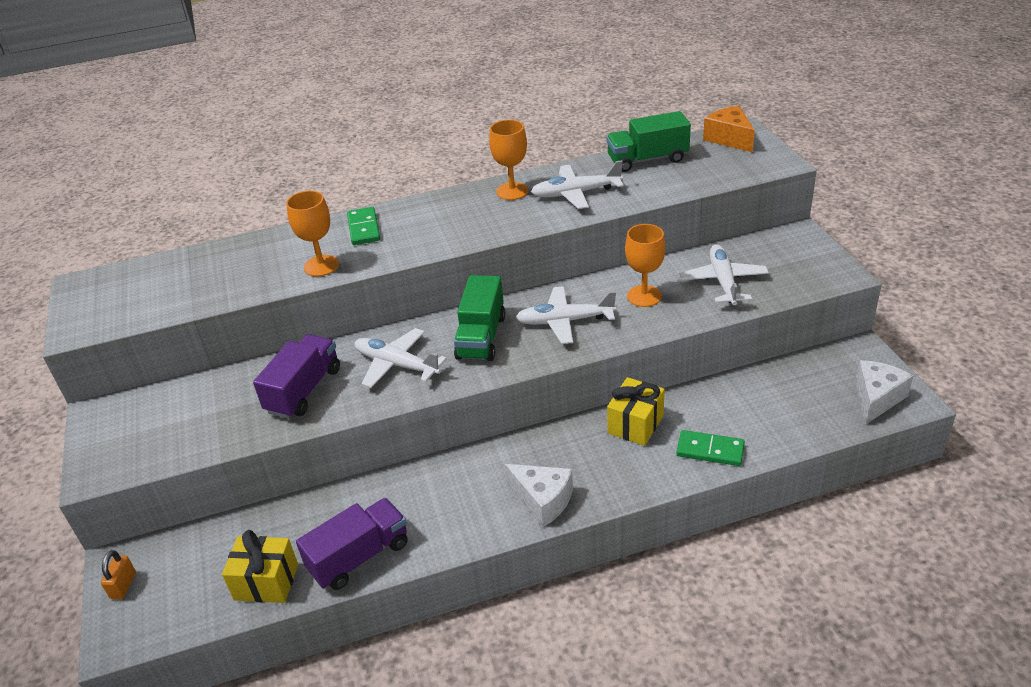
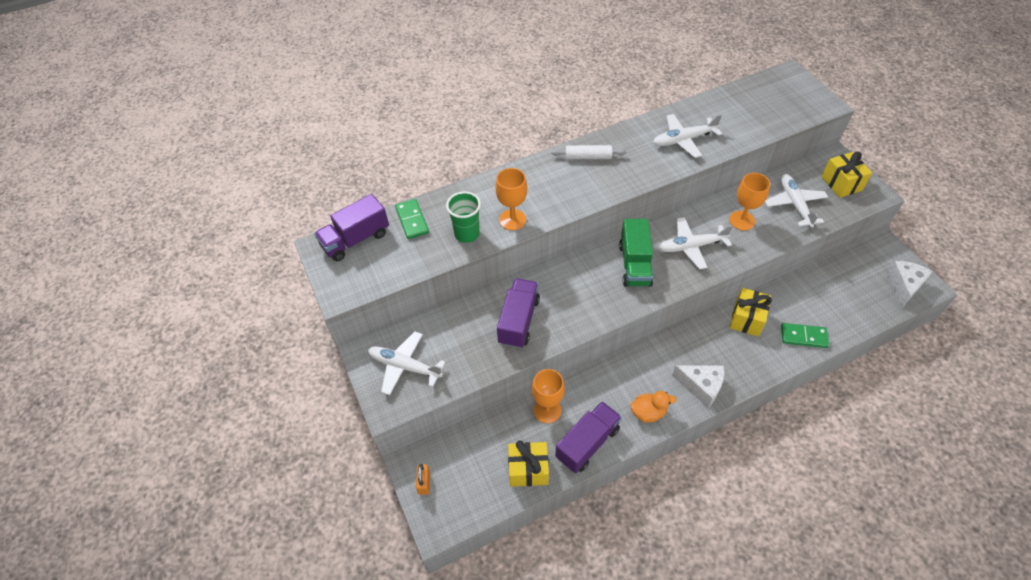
camera: 10 degrees left, 15 degrees up
green domino [347,207,380,245] -> green domino moved to [395,199,429,239]
white plane [355,328,447,388] -> white plane moved to [368,331,446,395]
orange goblet [489,120,529,200] -> orange goblet moved to [532,369,565,423]
green truck [606,111,691,172] -> none
orange cheese [703,106,755,152] -> none
none -> purple truck [314,194,389,261]
none -> green cup [446,191,481,243]
none -> white rolling pin [551,145,627,159]
none -> orange duck [631,391,677,423]
none -> yellow gift [821,152,872,198]

